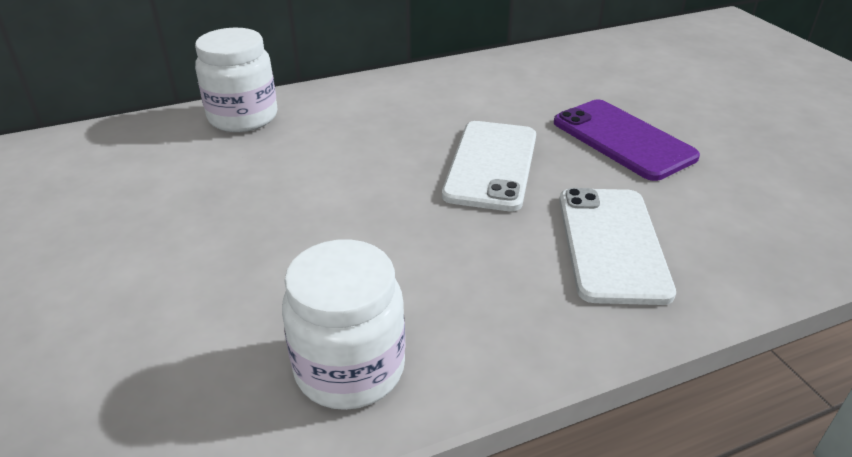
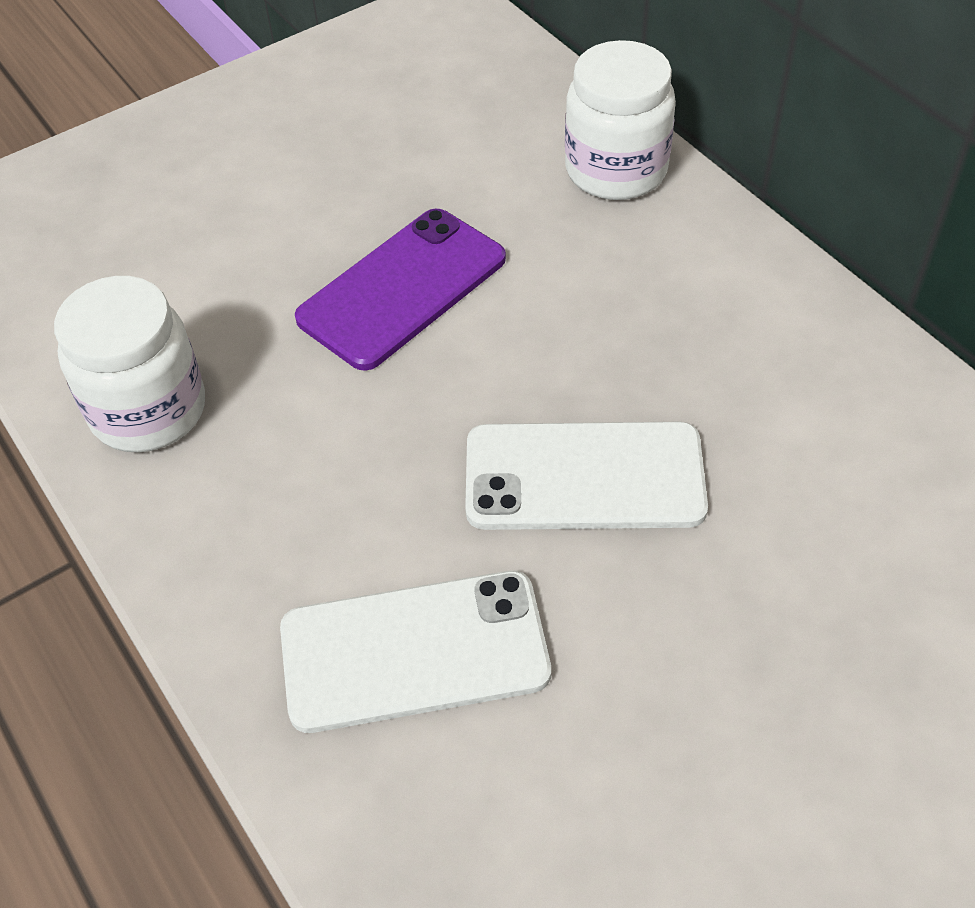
camera: 80 degrees right, 15 degrees up
purple phone [554,100,700,181] -> purple phone moved to [295,209,506,371]

